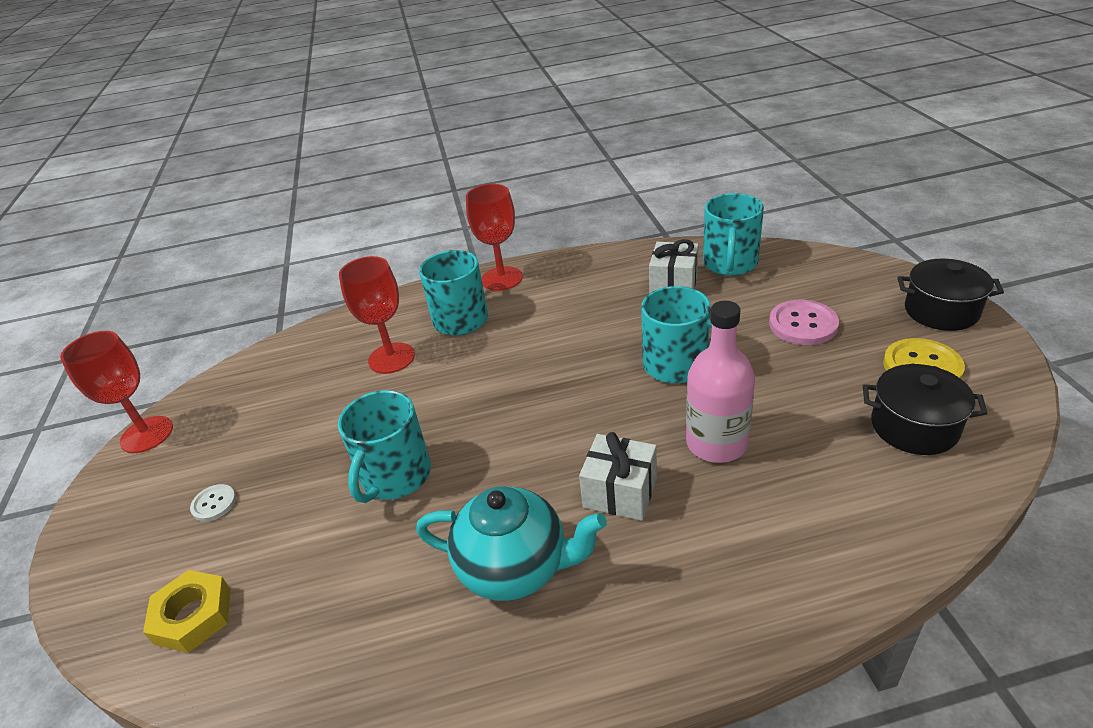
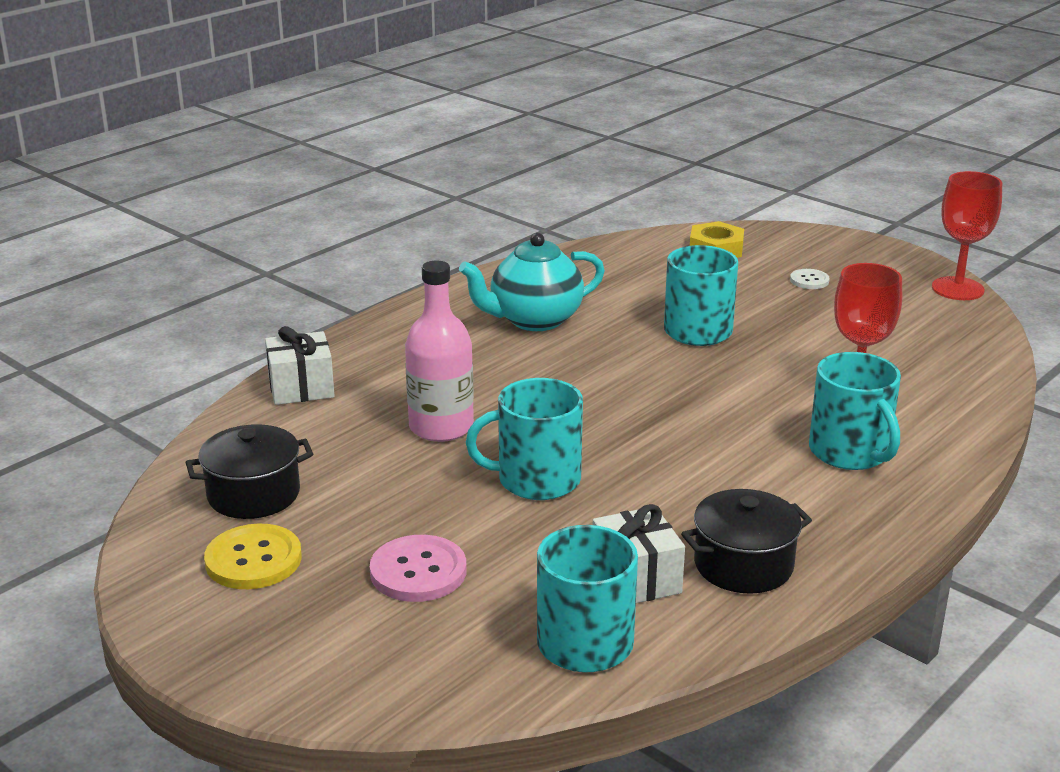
camera: 140 degrees right, 10 degrees down
red goblet [466,184,522,291] -> none
white gift [579,432,657,521] -> white gift moved to [265,326,335,405]
black pot [898,259,1004,331] -> black pot moved to [681,489,812,594]

